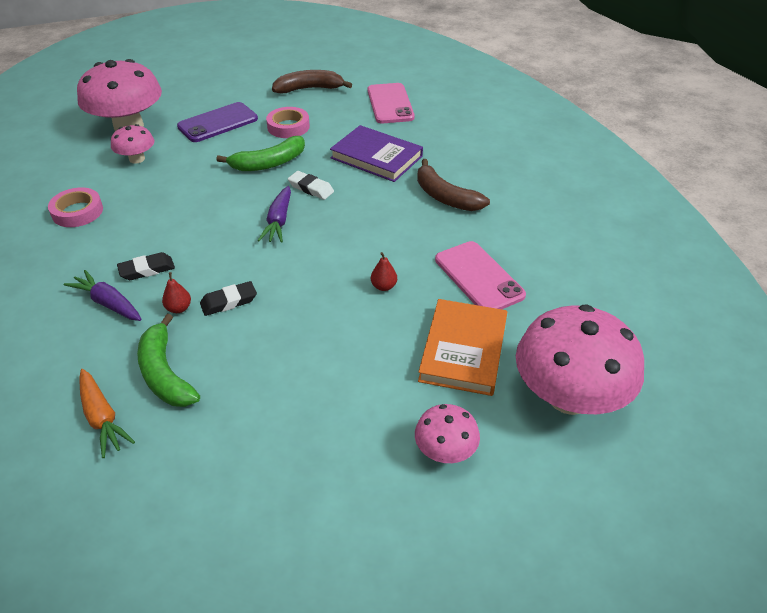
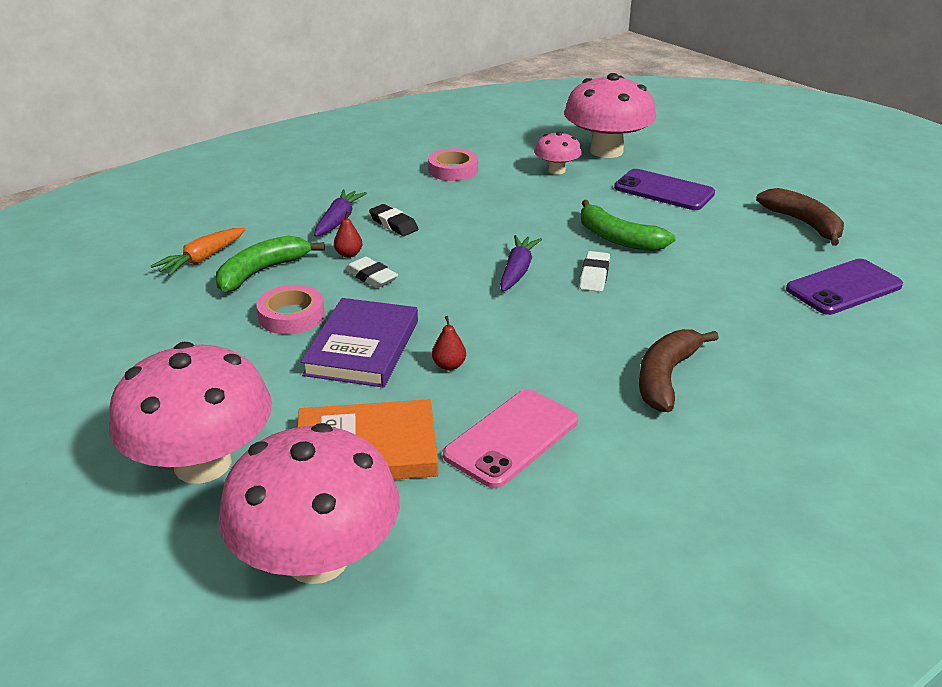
camera: 70 degrees right, 10 degrees down
black eraser [200,281,257,316] -> white eraser [345,257,398,288]
purple carrot [258,186,291,243] -> purple carrot turned 120 degrees clockwise [500,235,542,292]
pink tape [266,107,310,138] -> pink tape moved to [256,285,325,334]
purple book [330,125,423,182] -> purple book moved to [301,298,418,388]
pink phone [368,83,415,123] -> purple phone [786,259,903,315]
pink mushroom [415,404,480,463] -> pink mushroom [109,342,272,484], size x2.01

